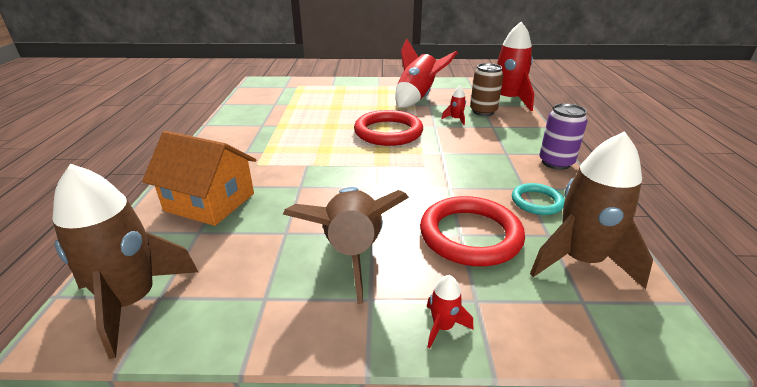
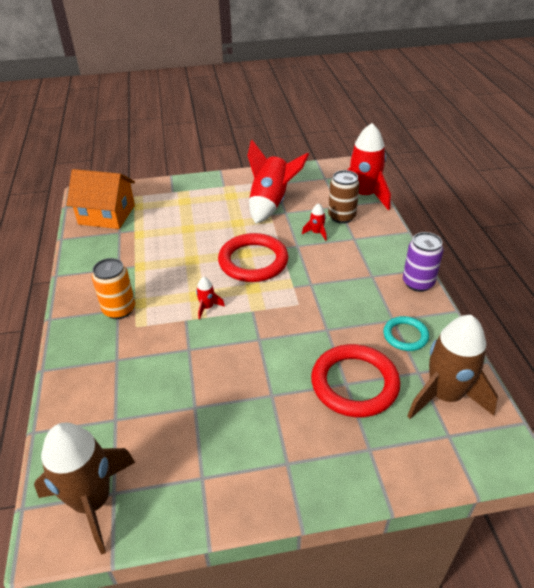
camera: 10 degrees left, 10 degrees up
orange house [142,131,256,226] -> orange house moved to [66,169,135,229]
brown rocket [283,187,409,304] -> none
red rocket [427,275,473,348] -> red rocket moved to [196,277,225,319]
none -> orange can [92,258,135,319]

